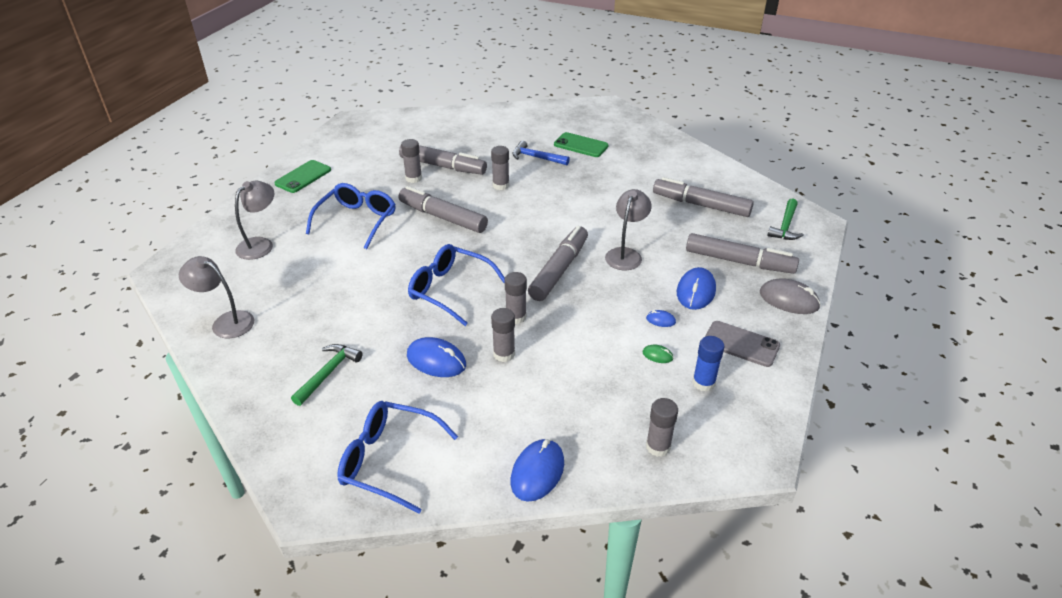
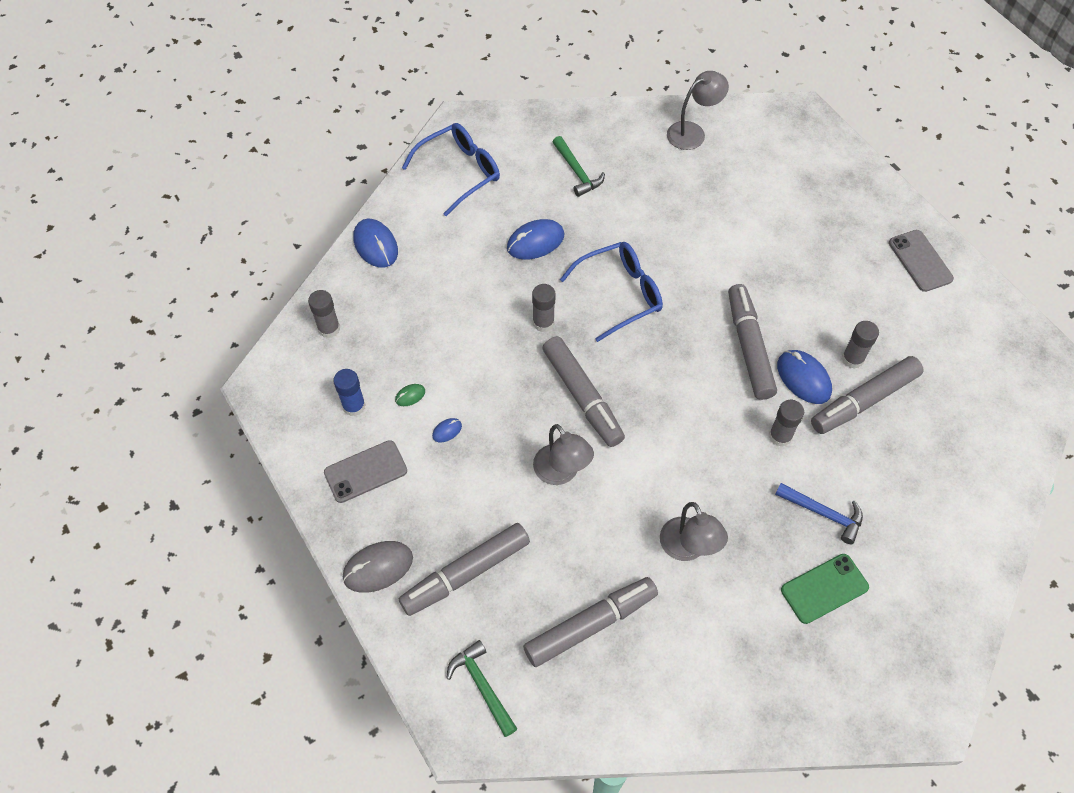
camera: 125 degrees right, 20 degrees up
grey lamp [235,181,274,260] -> grey lamp moved to [660,502,728,561]
green phone [274,160,331,193] -> grey phone [889,230,954,292]
blue glasses [306,183,396,249] -> none
grey marker [399,186,488,233] -> grey marker turned 75 degrees counterclockwise [728,284,777,400]
grey glue stick [491,308,515,362] -> none
blue hammer [513,140,570,165] -> blue hammer turned 60 degrees clockwise [775,483,863,544]
blue mouse [677,267,716,310] -> blue mouse moved to [777,350,832,404]

